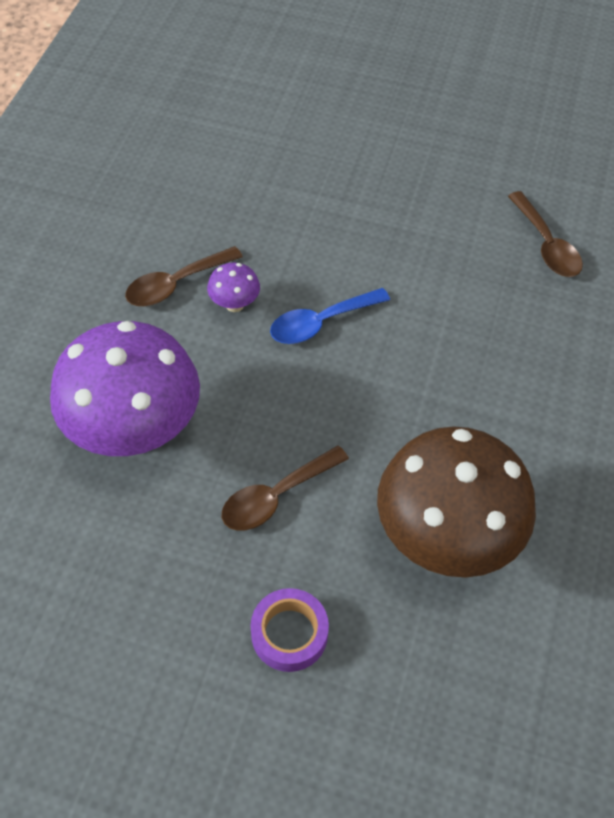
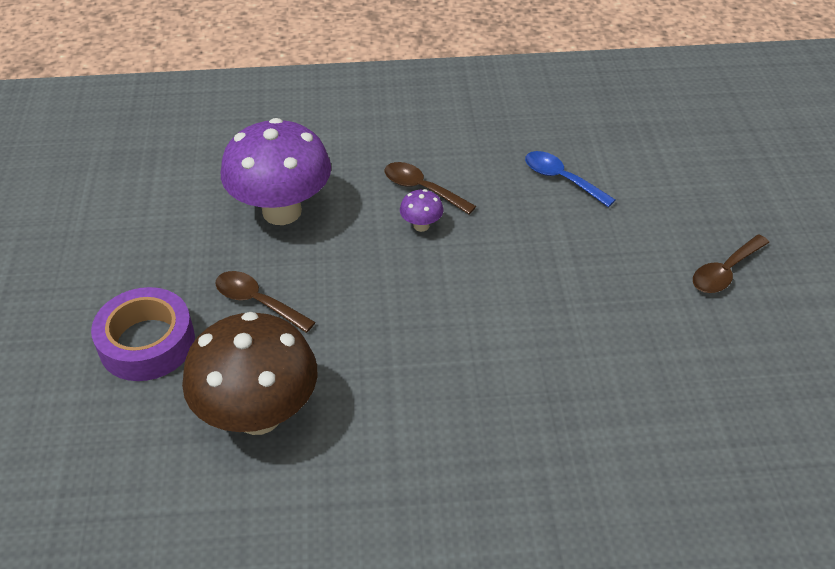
camera: 70 degrees right, 10 degrees down
purple tape [250,588,329,672] -> purple tape [91,287,195,381], size x1.61
blue spoon [270,288,390,344] -> blue spoon moved to [525,151,615,207]
brown spoon [508,191,583,277] -> brown spoon moved to [693,234,769,293]

